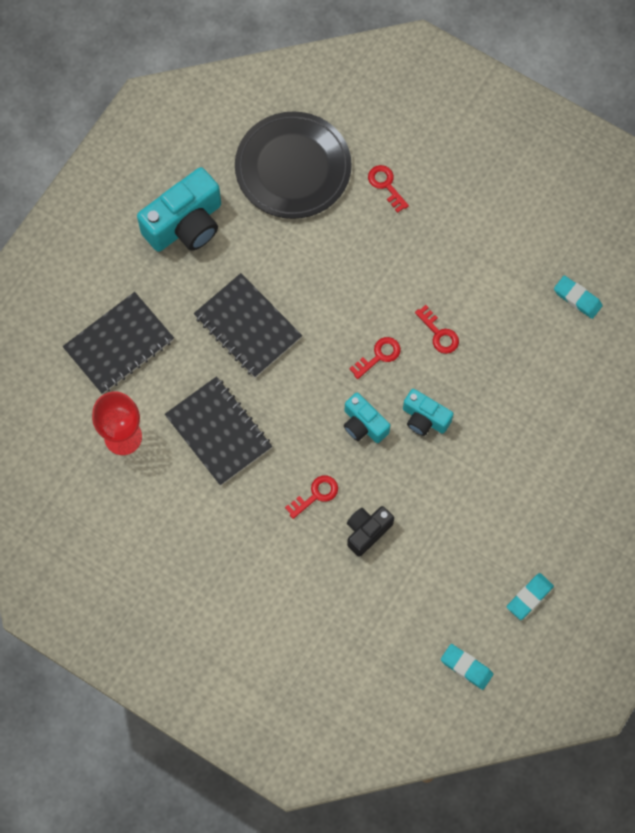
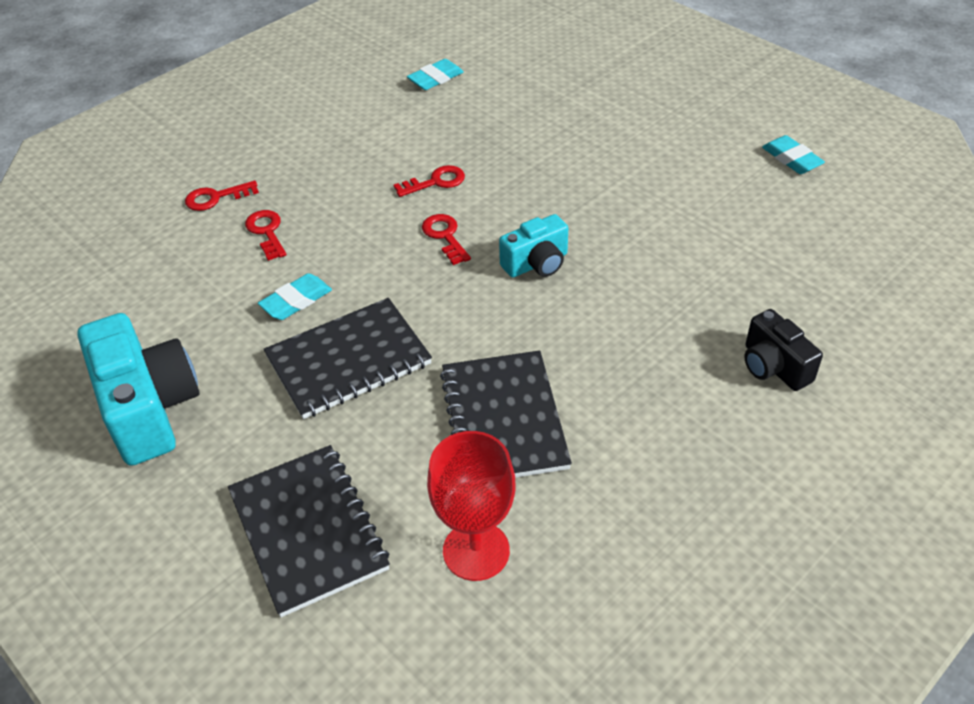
camera: 75 degrees left, 25 degrees down
black notebook [165,376,272,486] -> black notebook turned 75 degrees counterclockwise [440,350,572,478]
black plate [235,111,352,219] -> none
red key [285,475,338,519] -> red key moved to [245,210,286,261]
black camera [347,506,394,557] -> black camera moved to [744,309,823,391]
turquoise camera [403,389,454,436] -> none
turquoise eraser [441,644,493,690] -> turquoise eraser moved to [258,273,332,320]

